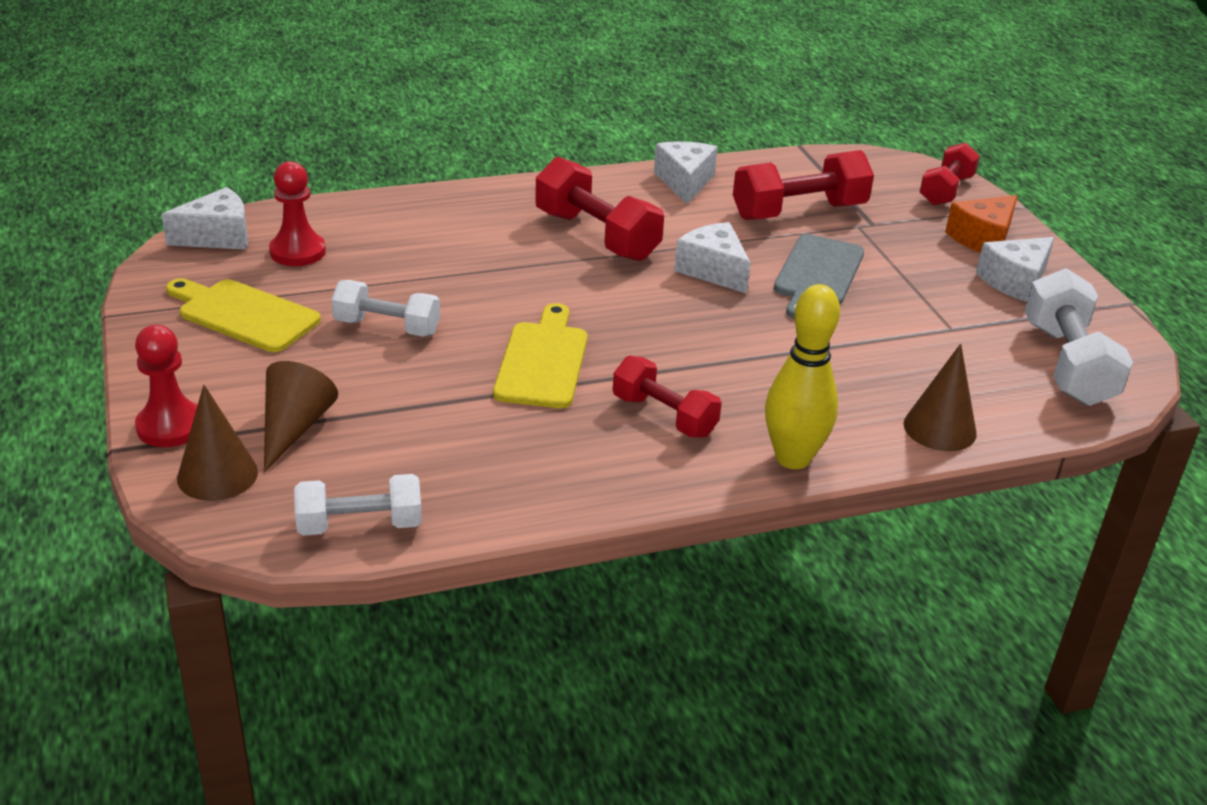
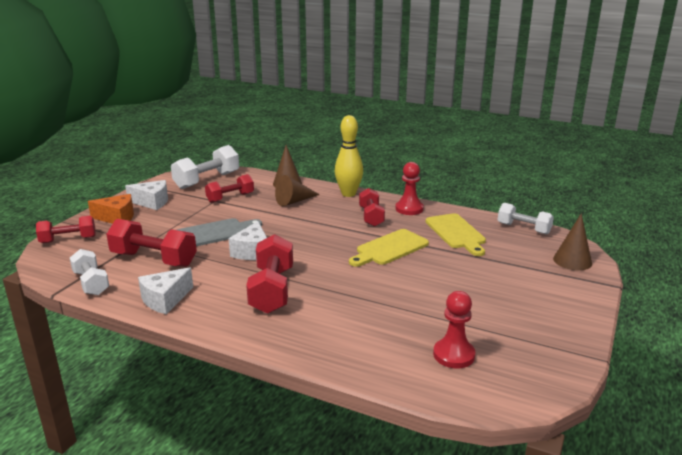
camera: 135 degrees left, 10 degrees down
red pawn [135,325,198,447] -> red pawn moved to [395,162,424,215]
white cheese [162,187,248,250] -> none
yellow cutting board [166,278,321,352] -> yellow cutting board moved to [426,213,486,256]
brown cone [264,361,338,473] -> brown cone moved to [275,175,320,206]
white dumbbell [331,280,440,337] -> white dumbbell moved to [70,249,109,295]
none -> red dumbbell [205,174,254,203]

